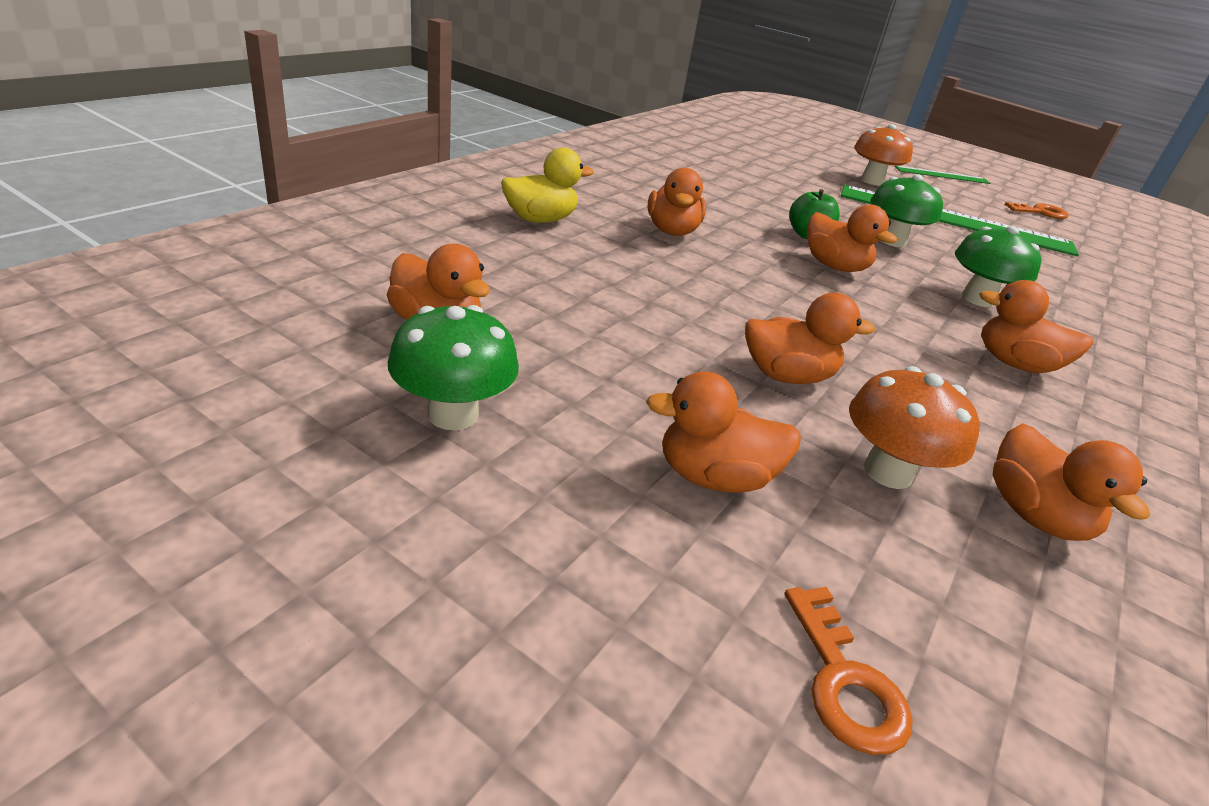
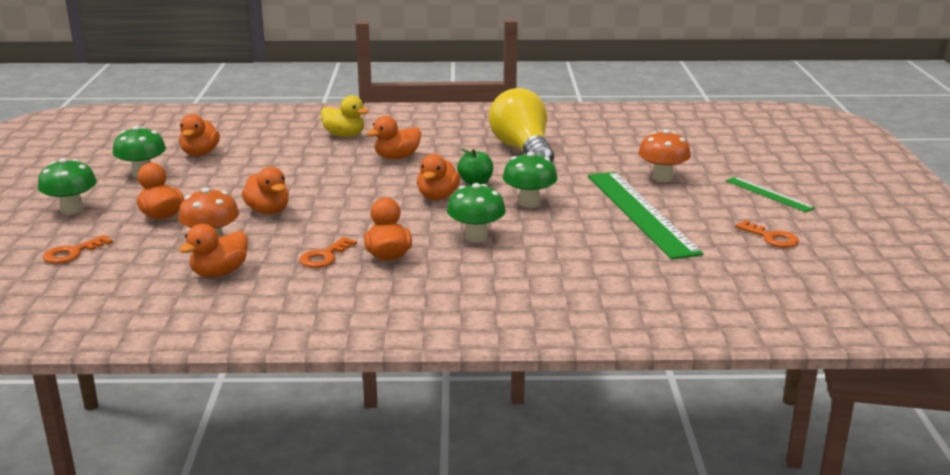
camera: 60 degrees right, 10 degrees down
none -> green mushroom [38,158,97,214]
none -> orange key [299,237,357,268]
none -> yellow light bulb [489,88,554,163]

